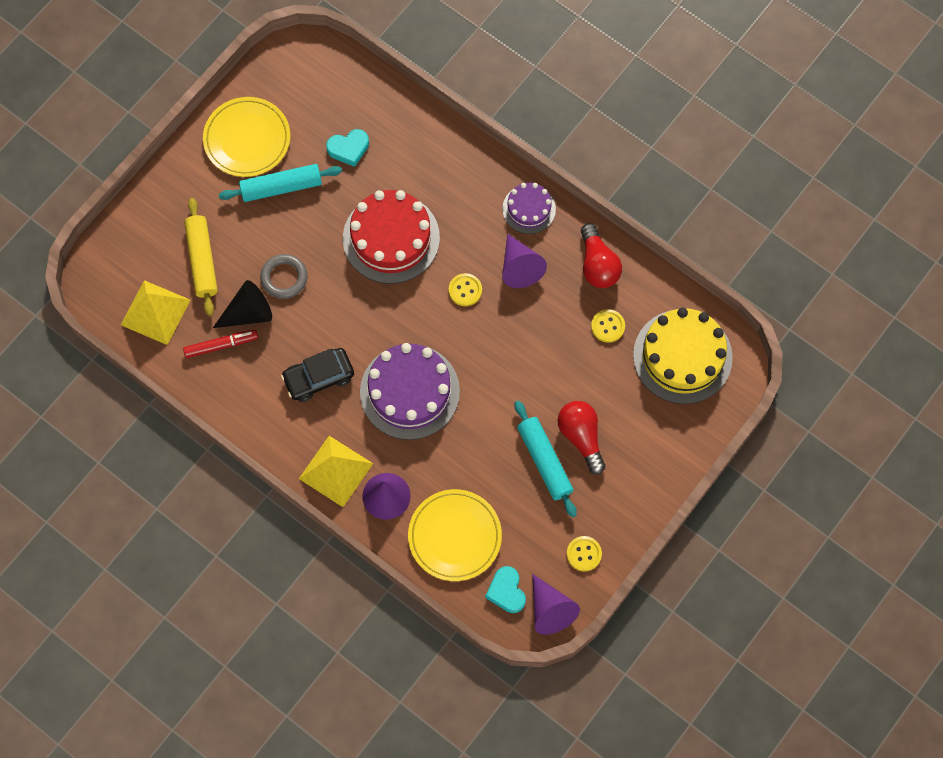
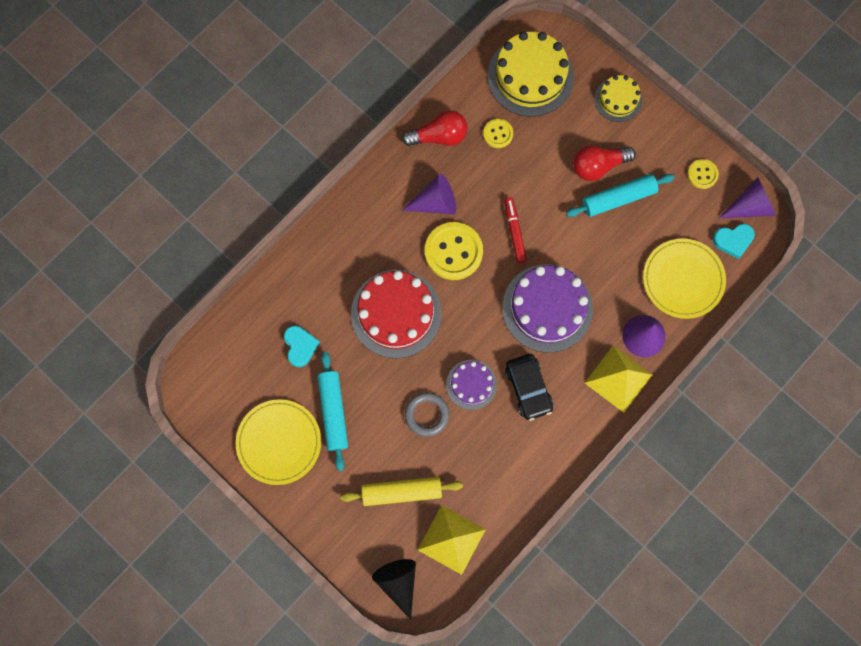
camera: 85 degrees left, 5 degrees up
red marker [183,329,258,358] -> red marker moved to [504,197,527,263]
black cone [213,280,272,328] -> black cone moved to [372,559,416,620]
yellow button [449,273,482,306] -> yellow button [425,222,483,280], size x1.90
purple cake [502,183,556,234] -> purple cake moved to [446,360,497,410]
none -> yellow cake [594,75,642,122]

